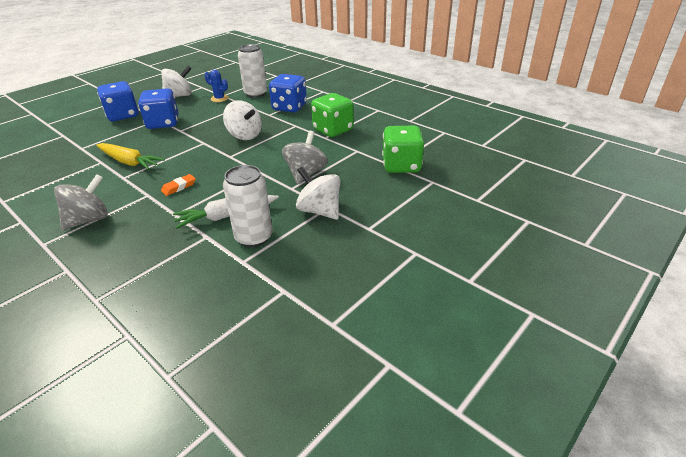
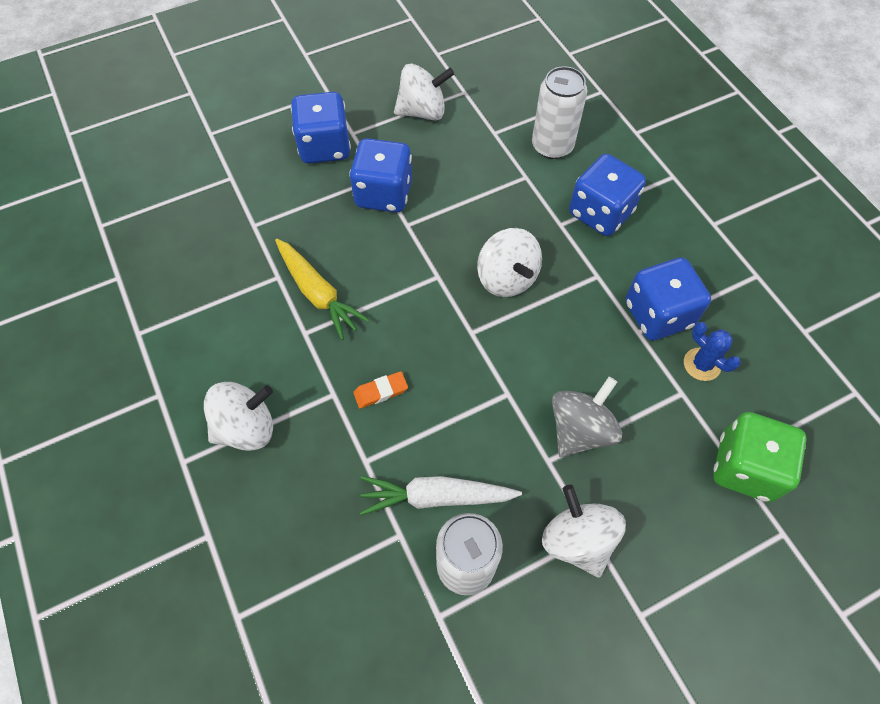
camera: 20 degrees right, 25 degrees up
grey spinning top [54,174,108,230] -> white spinning top [204,382,273,451]
blue cactus [205,70,229,102] -> blue cactus moved to [684,322,740,381]
green dice [311,93,353,137] -> blue dice [626,258,711,341]

